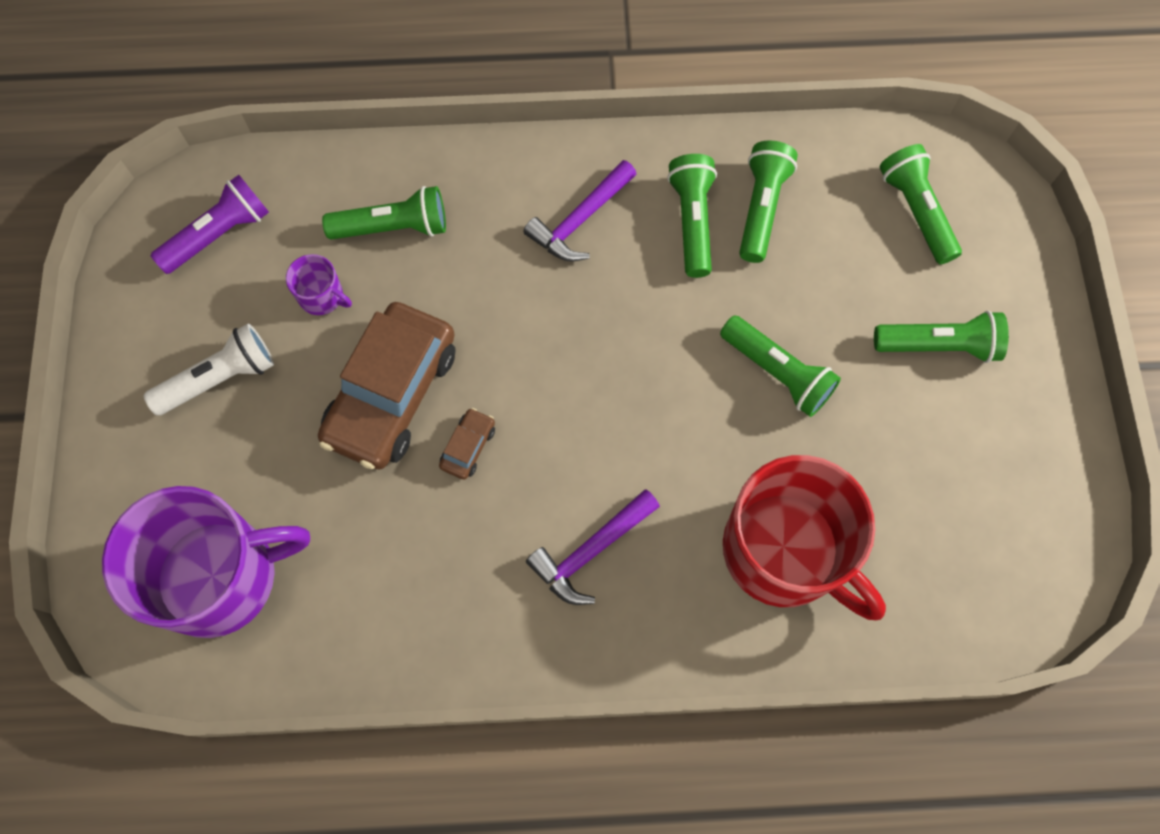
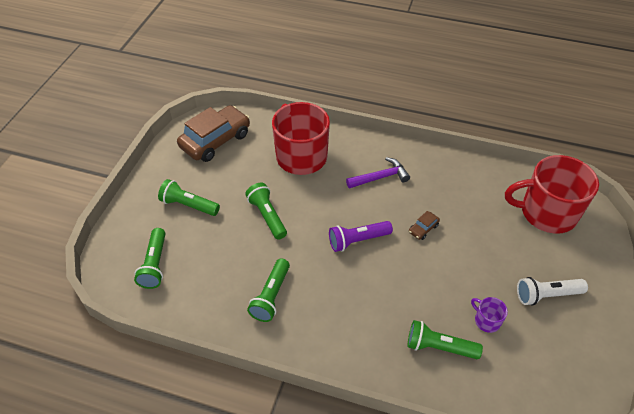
camera: 160 degrees left, 20 degrees down
purple mug [102,486,310,638] -> red mug [505,155,599,234]
purple flashlight [150,175,269,274] -> purple flashlight moved to [329,221,393,252]
brown car [318,302,455,470] -> brown car moved to [177,105,250,162]
purple hammer [523,160,637,261] -> none
green flashlight [739,141,798,263] -> none

